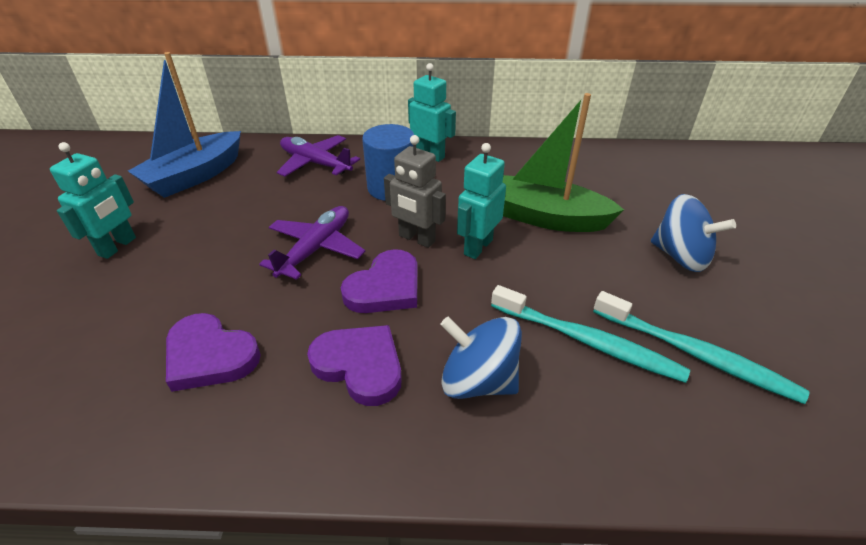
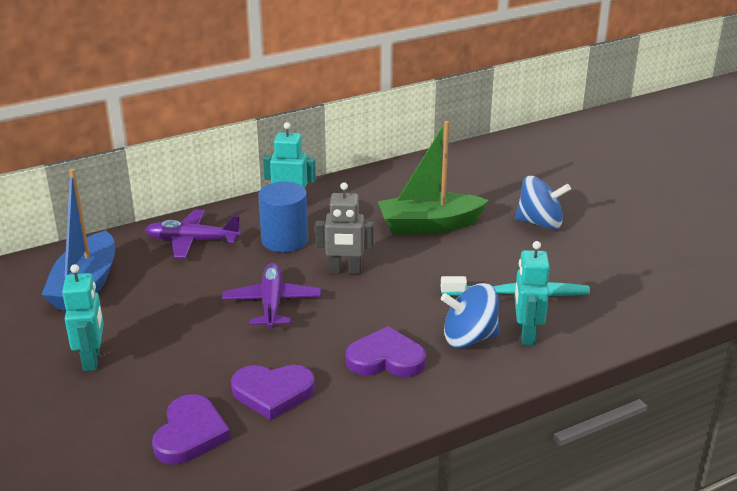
camera: 30 degrees left, 10 degrees down
purple heart [341,249,418,313] -> purple heart moved to [152,394,231,464]
turquoise robot [457,143,506,259] -> turquoise robot moved to [514,241,550,345]
turquoise toothbrush [593,291,809,404] -> none

